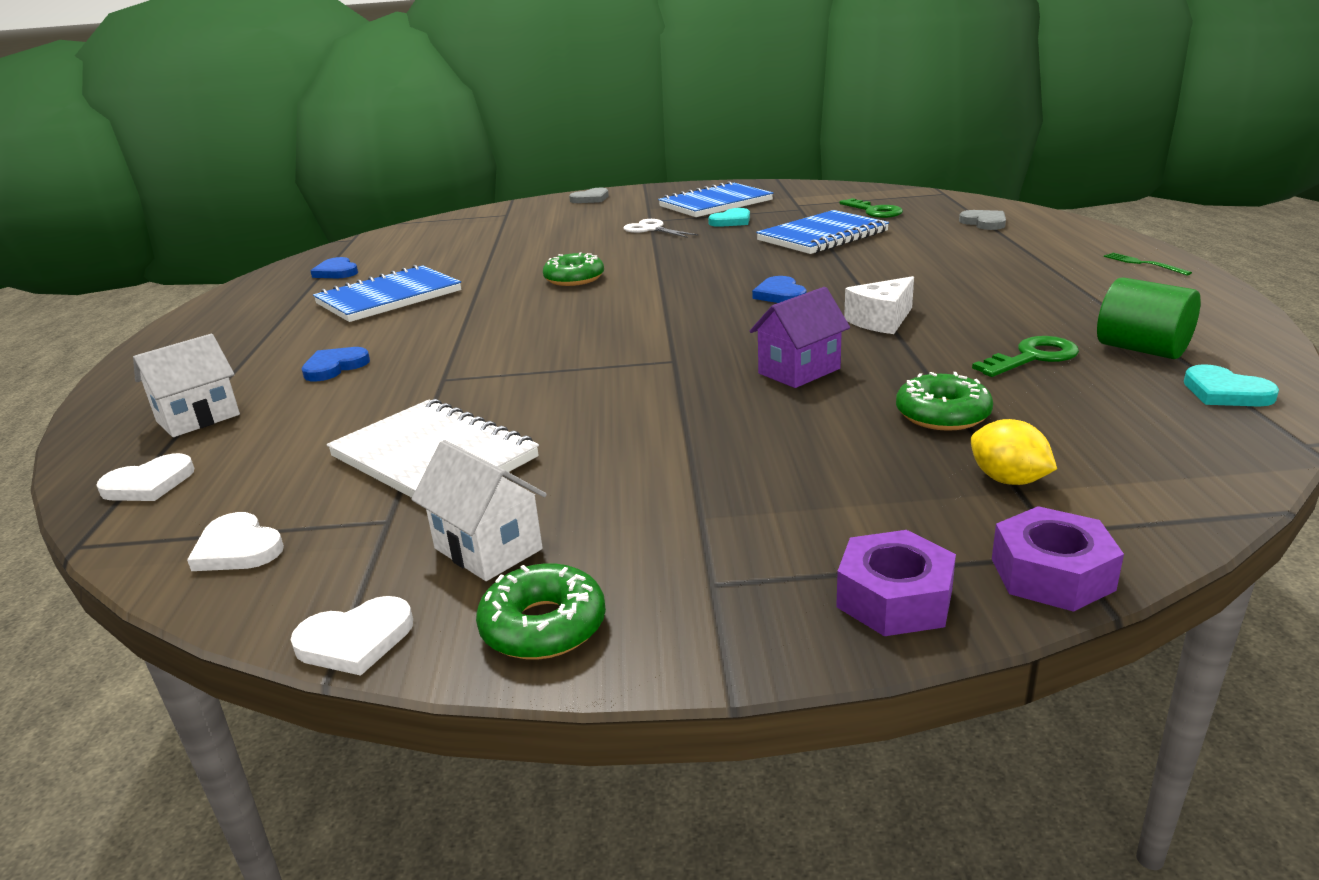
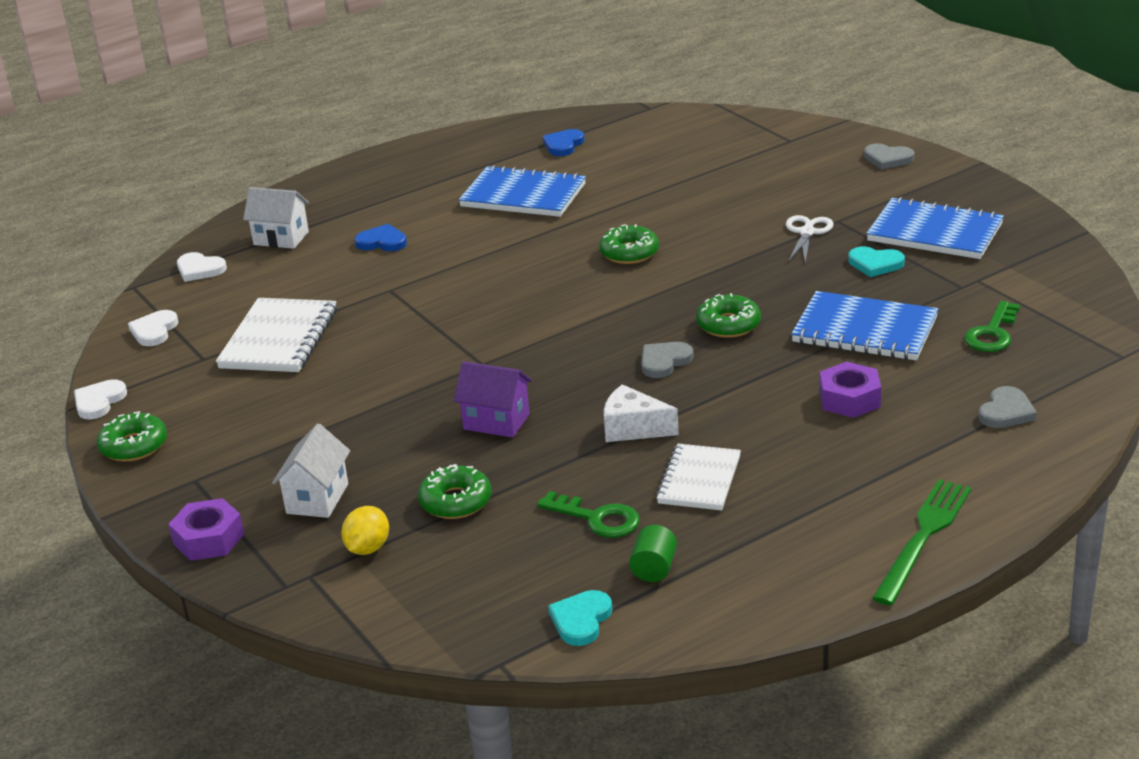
camera: 60 degrees right, 5 degrees up
white heart [291,596,413,676] -> white heart turned 75 degrees clockwise [74,379,127,419]
white house [412,440,547,581] -> white house moved to [272,423,350,518]
blue heart [752,276,807,303] -> grey heart [641,342,694,378]
purple nut [992,506,1124,612] -> purple nut moved to [820,362,881,418]
green cylinder [1097,277,1201,359] -> green cylinder [629,525,677,582], size x0.63
green fork [1104,253,1192,275] -> green fork [872,479,972,605], size x2.01
none -> white notebook [656,444,741,510]
none -> green donut [696,293,761,338]

